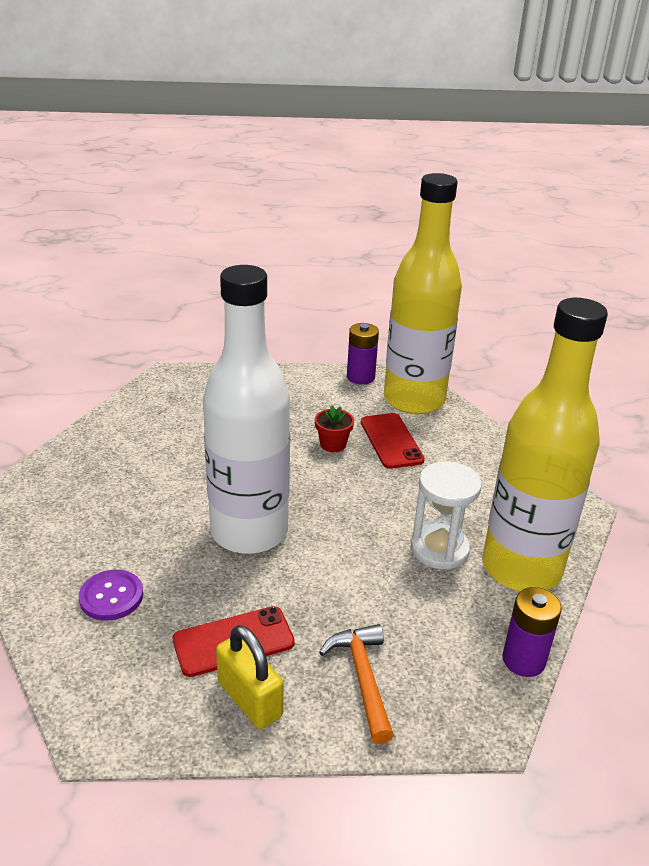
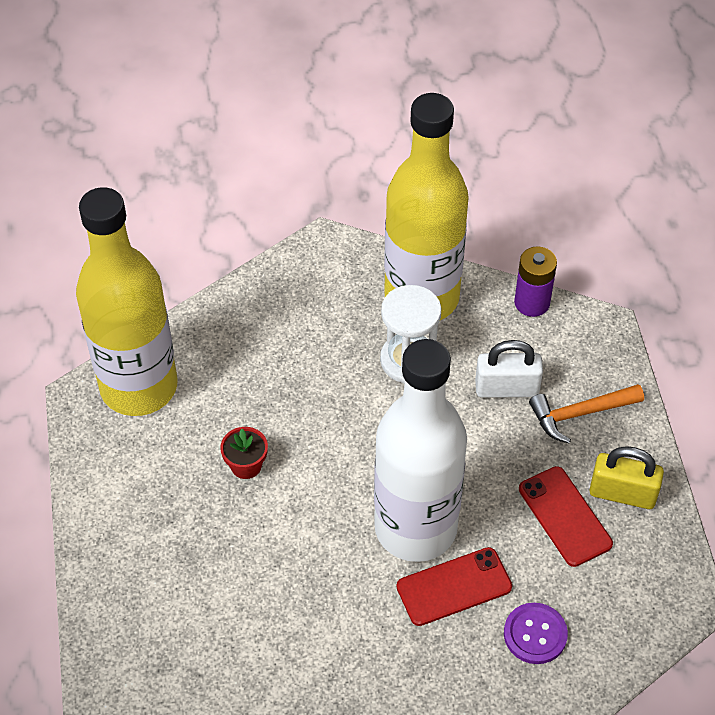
camera: 95 degrees left, 20 degrees up
yellow padlock [216,625,283,729] -> yellow padlock turned 60 degrees clockwise [590,446,664,509]
purple battery [347,323,379,385] -> none
red phone [361,413,425,469] -> red phone moved to [396,547,512,626]
none -> white padlock [475,340,543,398]

